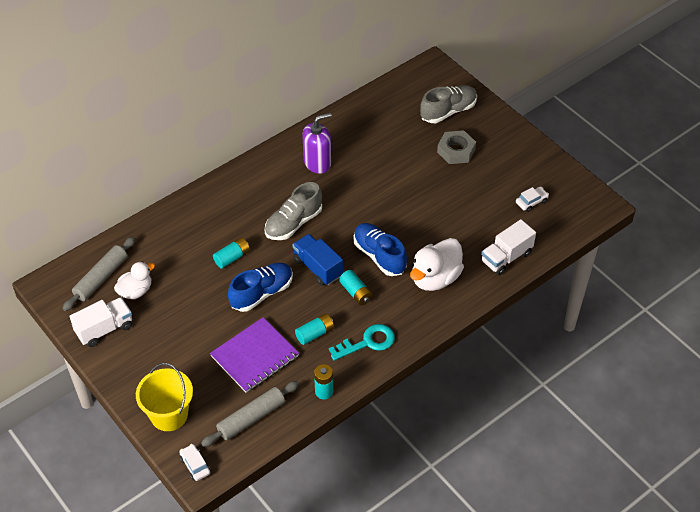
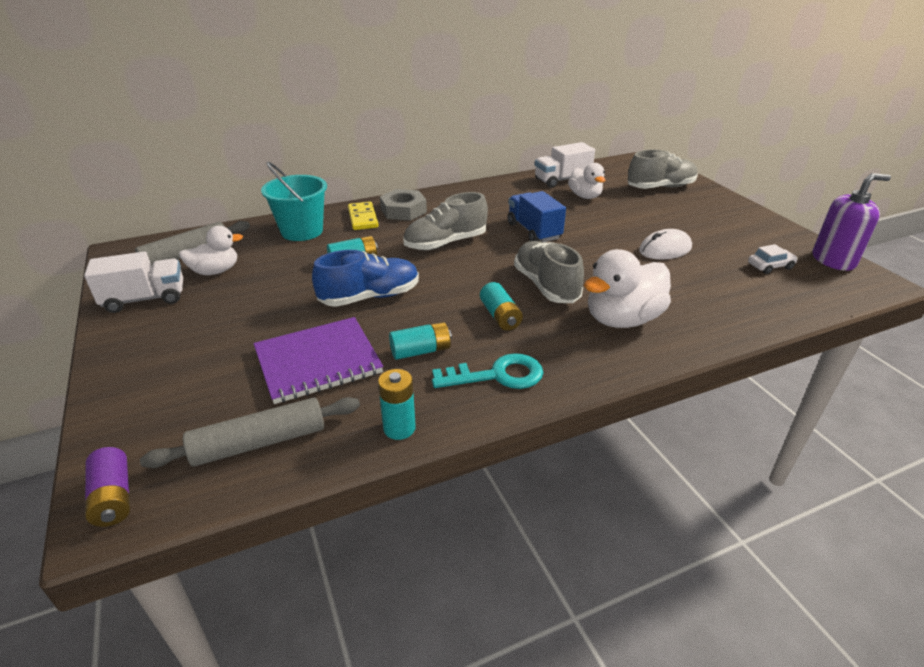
camera: 15 degrees right, 15 degrees down
yellow bucket [136,363,193,431] -> none
white car [179,444,211,481] -> purple battery [85,447,130,527]
blue truck [292,234,343,286] -> blue truck moved to [507,191,566,242]
purple soap dispenser [303,113,332,174] -> purple soap dispenser moved to [813,173,891,271]
blue shoe [354,223,407,276] -> grey shoe [514,241,584,303]
grey nut [437,130,476,164] -> grey nut moved to [380,189,427,221]
white truck [481,219,536,275] -> white truck moved to [535,142,595,188]
none -> turquoise bucket [261,162,327,241]
none -> yellow domino [348,202,379,230]
none -> white duck [568,163,606,199]
none -> white mouse [639,229,692,259]

